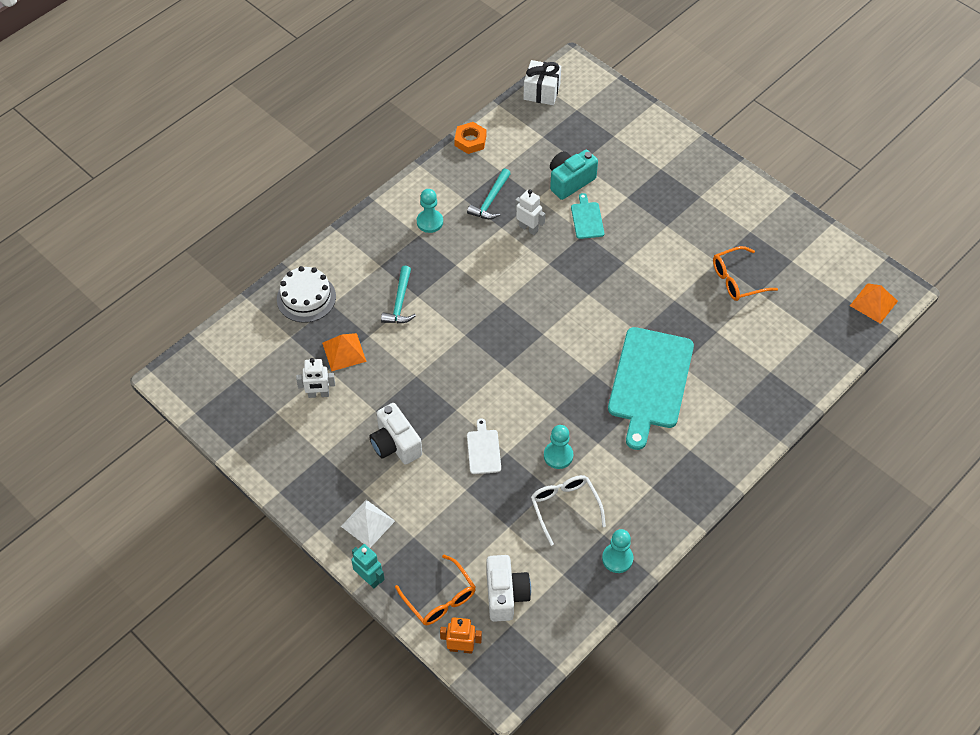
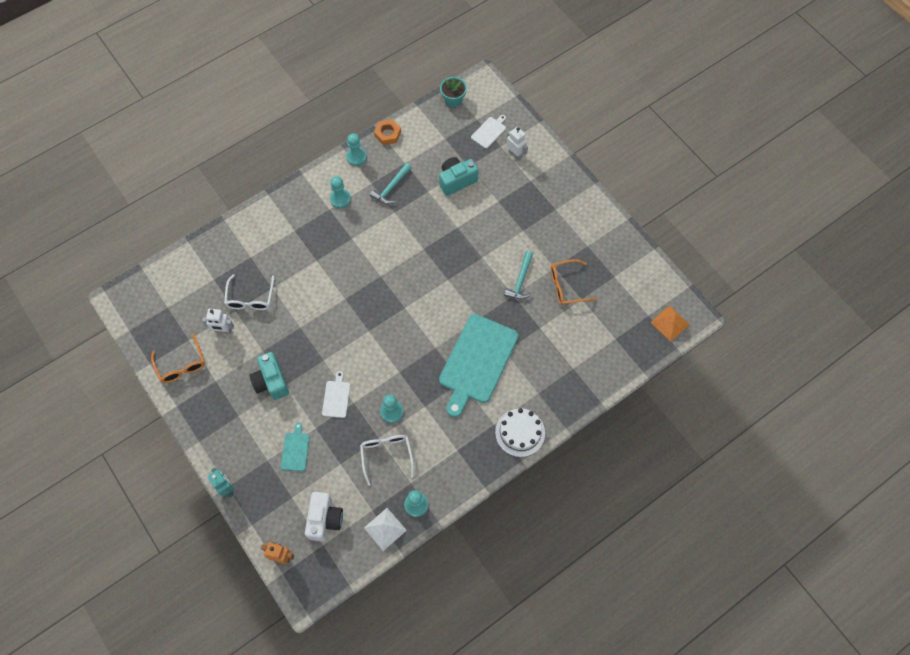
camera: 10 degrees right, 10 degrees up
white cake [277,266,336,323] -> white cake moved to [495,408,545,457]
orange pyramid [322,333,367,371] -> white glasses [224,274,274,310]
white pyramid [341,500,395,548] -> white pyramid moved to [364,508,407,551]
white camera [369,403,422,465] -> turquoise camera [249,352,289,400]
turquoise hammer [381,266,416,323] -> turquoise hammer moved to [504,251,533,299]
orange glasses [395,555,476,625] -> orange glasses moved to [151,334,205,383]
white robot [515,189,545,235] -> white robot moved to [507,127,528,161]
white gift [523,60,561,105] -> turquoise flower pot [440,77,467,107]
turquoise cutting board [571,193,604,239] -> turquoise cutting board moved to [281,422,310,471]
none -> turquoise pawn [346,133,367,166]
none -> white cutting board [471,115,506,148]

